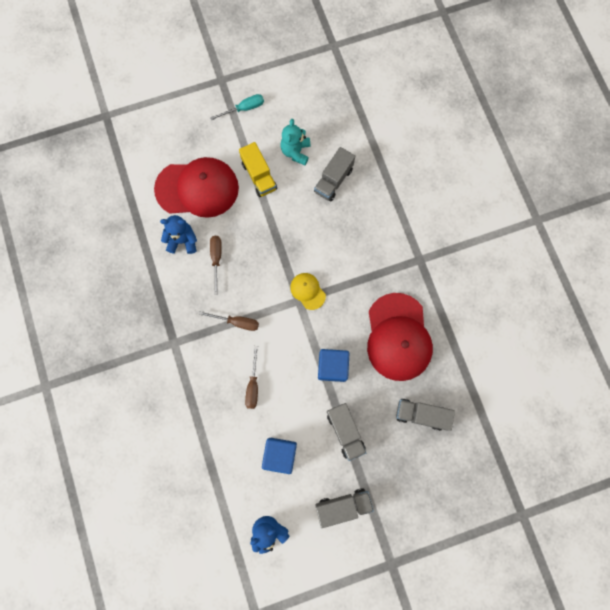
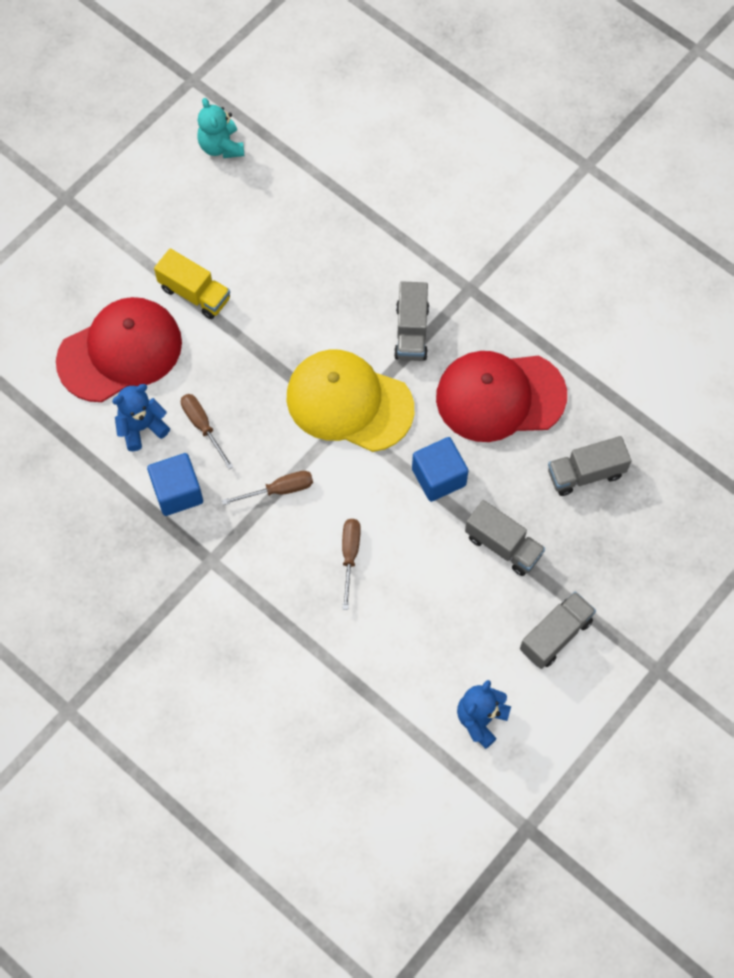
camera: 30 degrees left, 10 degrees down
turquoise screwdriver [210,94,264,120] -> none
brown screwdriver [245,346,258,409] -> brown screwdriver turned 150 degrees counterclockwise [342,519,361,610]
blue cube [262,438,297,474] -> blue cube moved to [147,453,203,516]
turquoise teddy bear [280,119,310,165] -> turquoise teddy bear moved to [197,98,244,158]
yellow cap [290,273,326,310] -> yellow cap [287,349,414,452], size x2.18
grey truck [314,147,355,201] -> grey truck moved to [394,281,429,361]
red cap [367,293,433,381] -> red cap turned 120 degrees clockwise [436,351,567,442]

